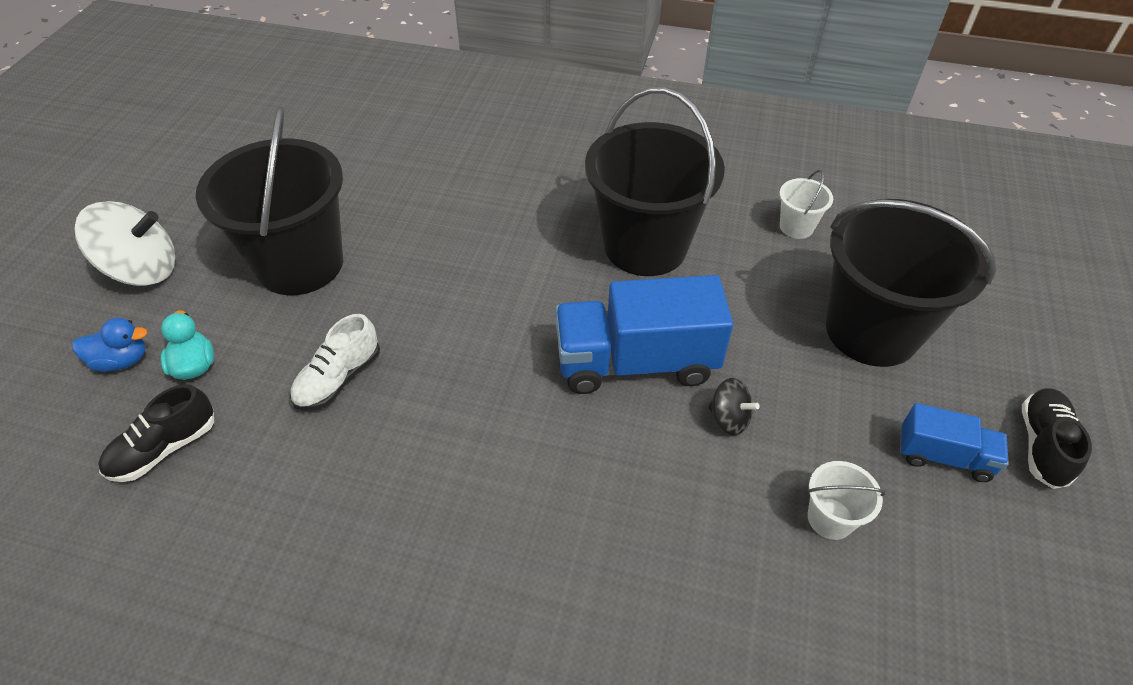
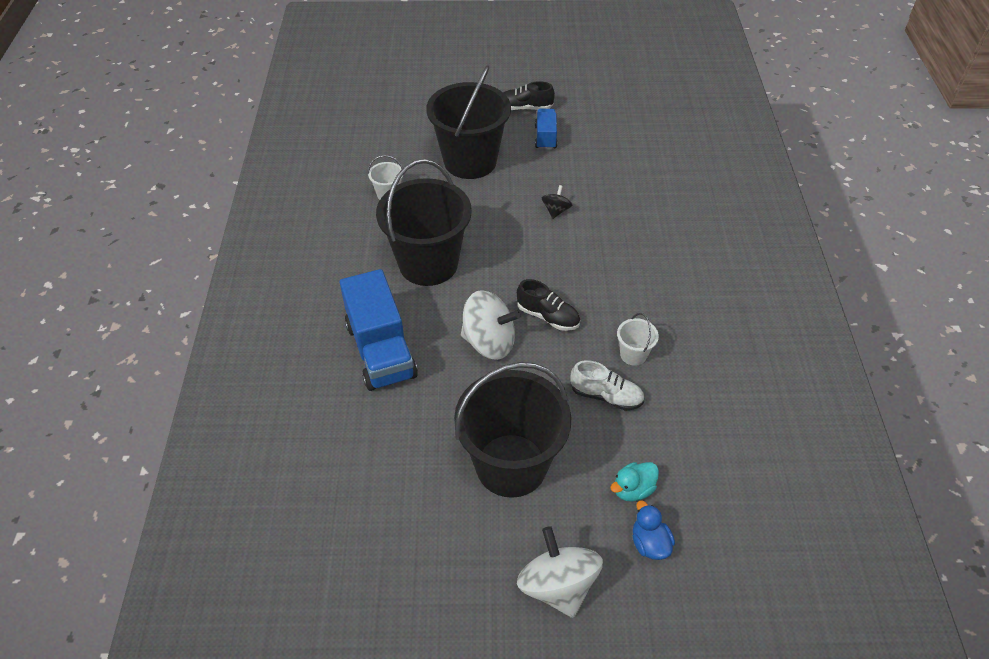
camera: 105 degrees left, 0 degrees up
black shoe [98,384,214,482] -> black shoe moved to [517,279,580,331]
blue truck [555,275,733,394] -> blue truck moved to [340,269,418,391]
white bucket [808,461,885,540] -> white bucket moved to [617,313,659,366]
none -> white spinning top [461,290,520,360]

